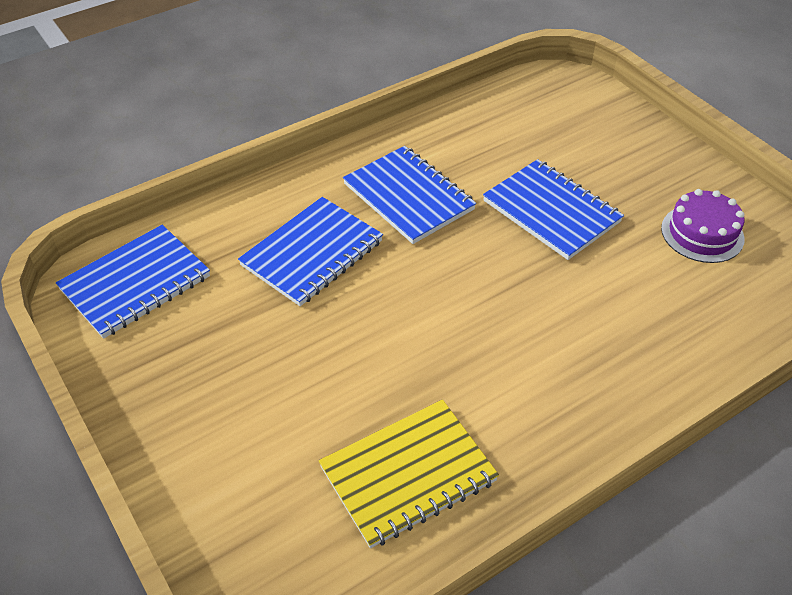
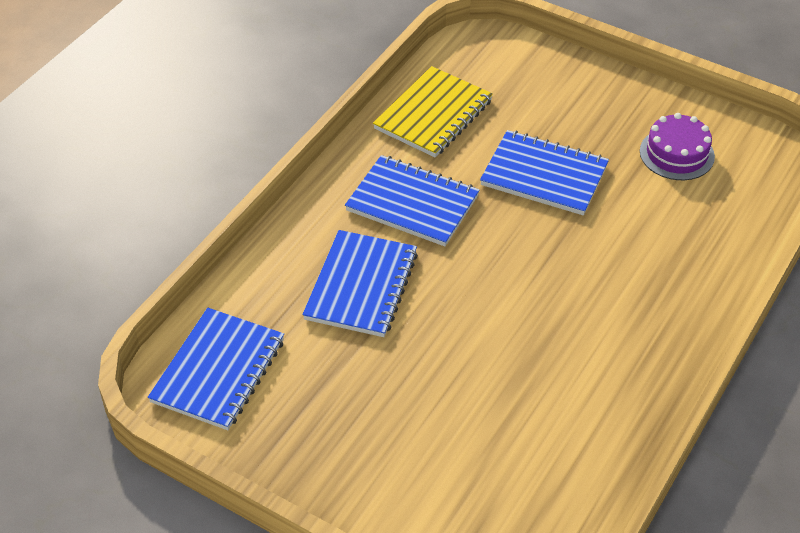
camera: 25 degrees left, 0 degrees up
yellow notebook [319,400,499,548] -> yellow notebook moved to [373,66,493,157]

